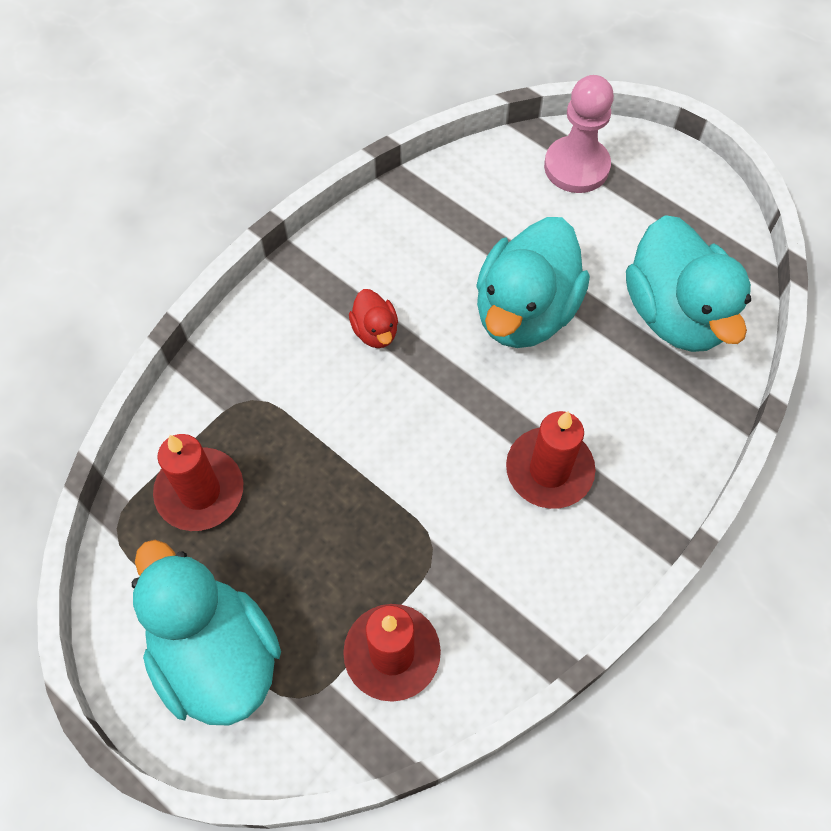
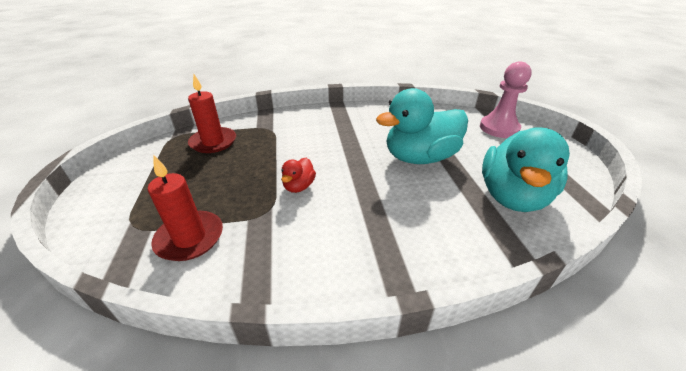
camera: 40 degrees right, 25 degrees down
turquoise duck [132,540,281,725] -> none
red duck [349,289,398,348] -> red duck moved to [281,158,316,193]
red candle [506,411,595,509] -> none

